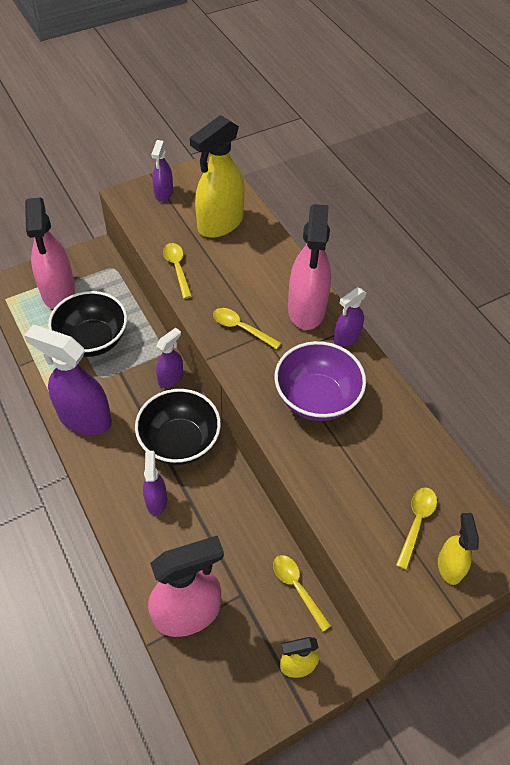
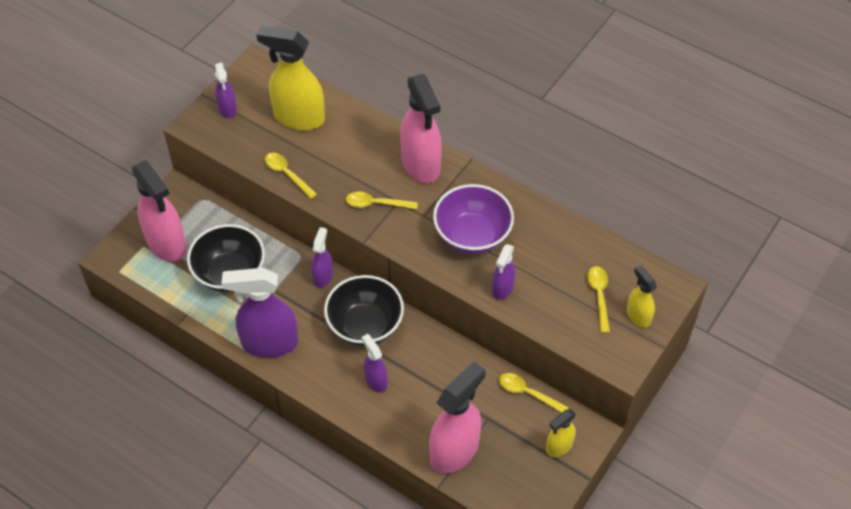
camera: 25 degrees left, 0 degrees up
yellow spray bottle [190,115,245,238] -> yellow spray bottle turned 90 degrees clockwise [256,26,325,130]
purple spray bottle [334,287,367,347] -> purple spray bottle moved to [492,244,515,300]

